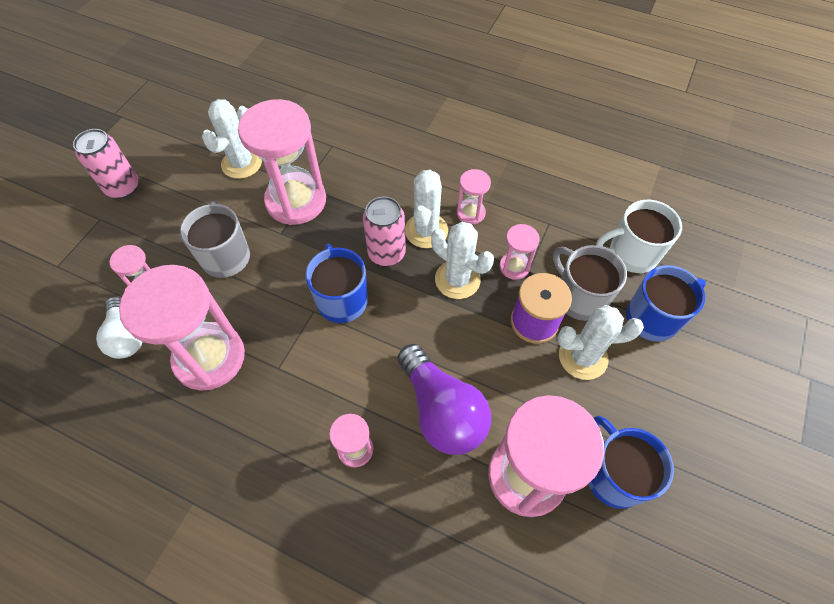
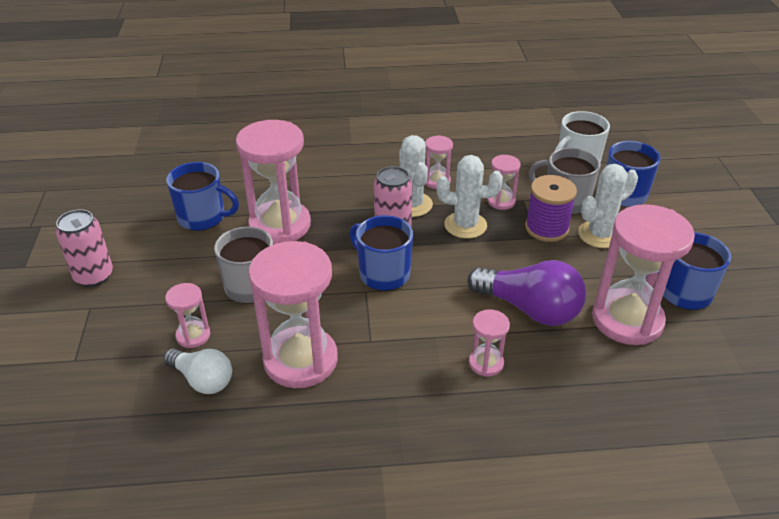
camera: 30 degrees left, 20 degrees down
white cactus [202,99,262,179] -> blue mug [166,162,239,231]

